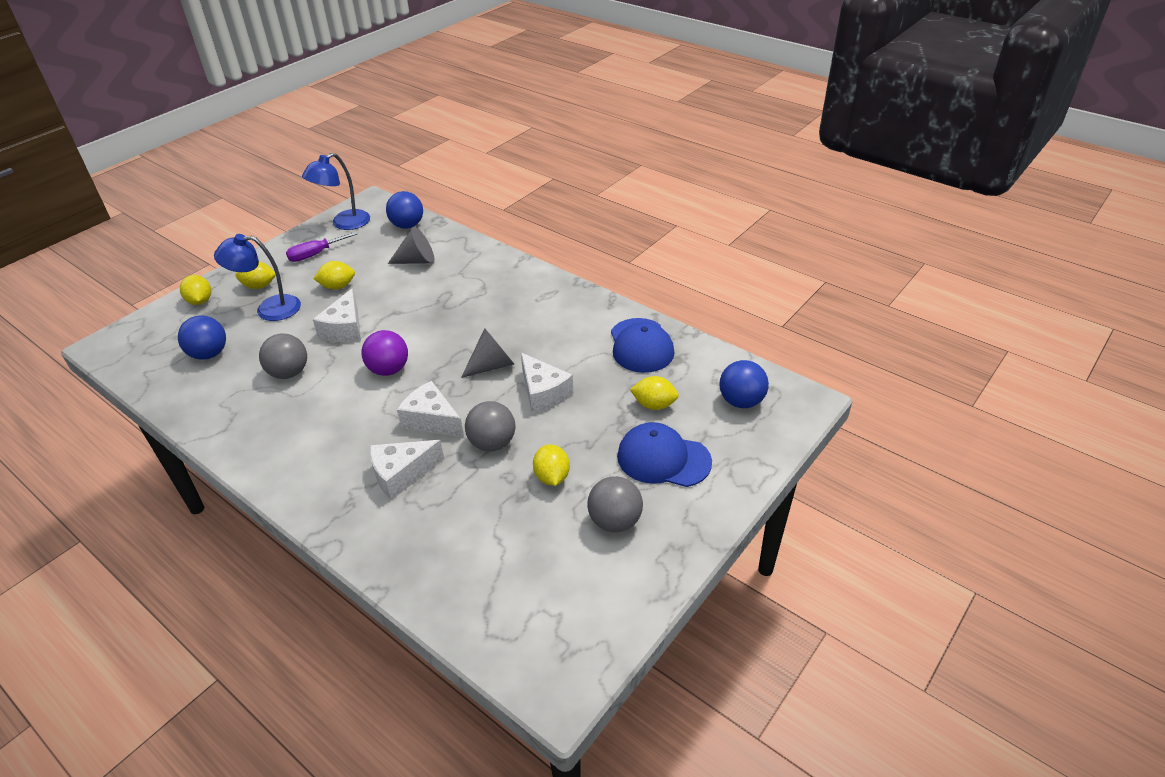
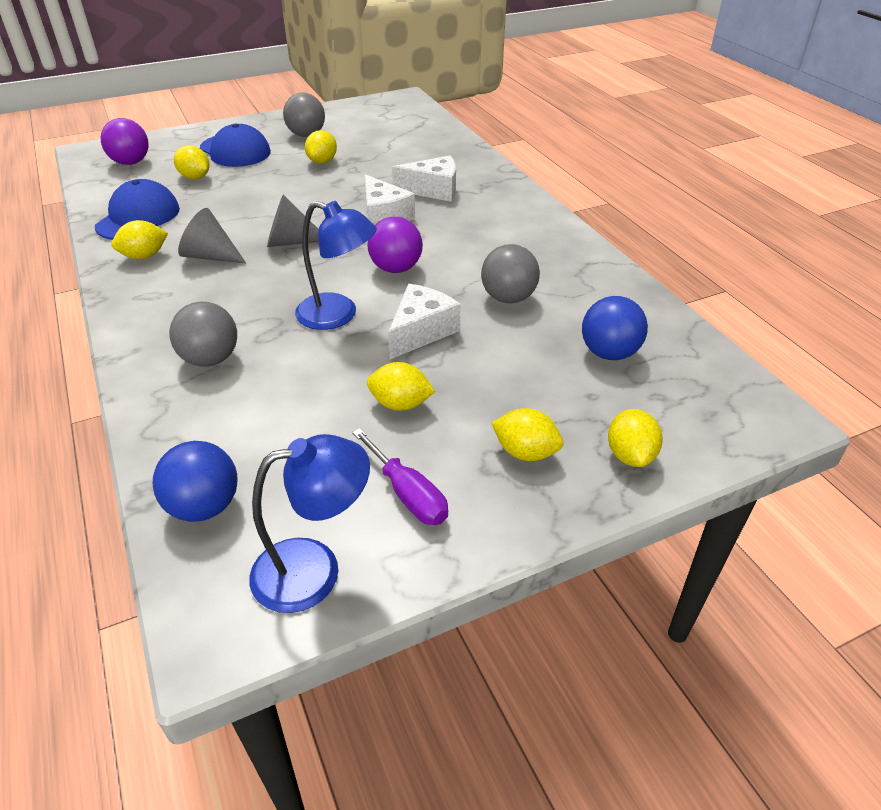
camera: 155 degrees left, 0 degrees up
blue lamp [214,234,301,321] -> blue lamp moved to [295,201,377,330]
purple screwdriver [286,232,358,262] -> purple screwdriver turned 60 degrees clockwise [352,428,448,525]
grey cone [388,227,434,264] -> grey cone moved to [178,208,246,264]
grey ball [465,401,515,451] -> grey ball moved to [169,302,237,367]
white cheese [521,353,573,413] -> none
blue ball [719,360,769,408] -> purple ball [101,118,148,165]
none -> yellow lemon [112,220,168,259]

